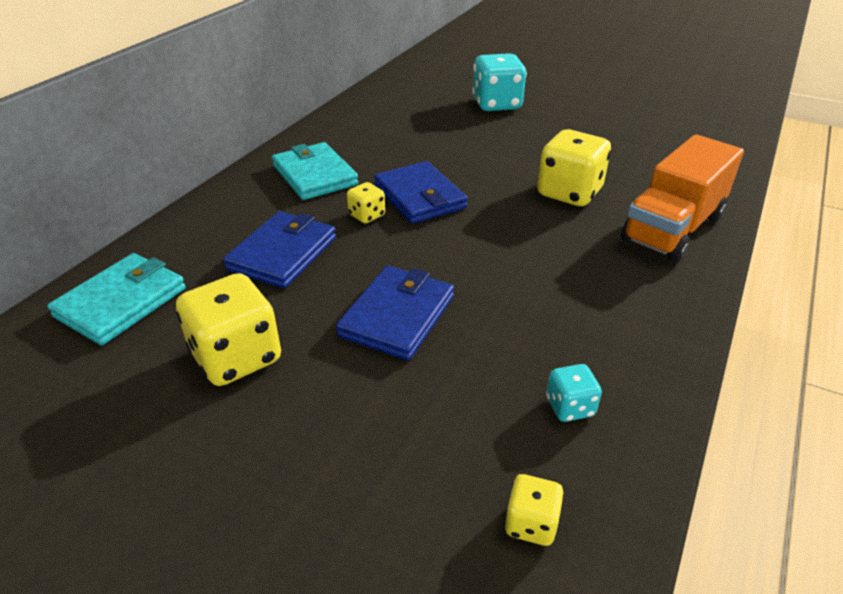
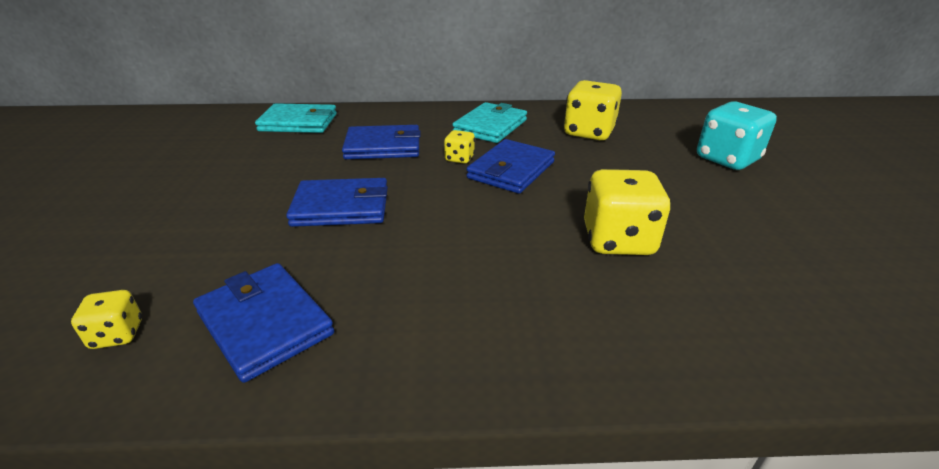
camera: 60 degrees right, 5 degrees down
yellow dice [176,273,281,386] -> yellow dice moved to [564,80,622,140]
turquoise dice [546,364,602,422] -> blue wallet [193,263,334,383]
orange truck [621,134,744,262] -> none

